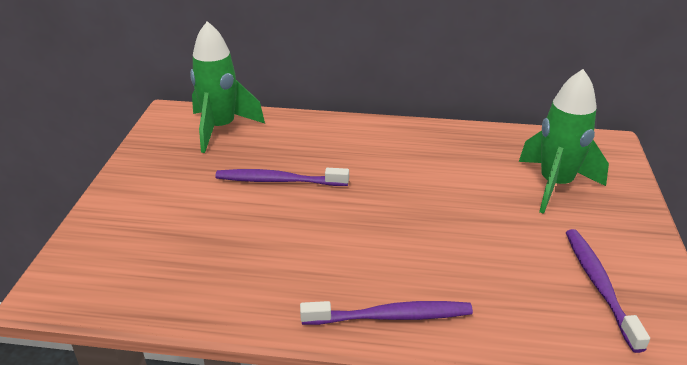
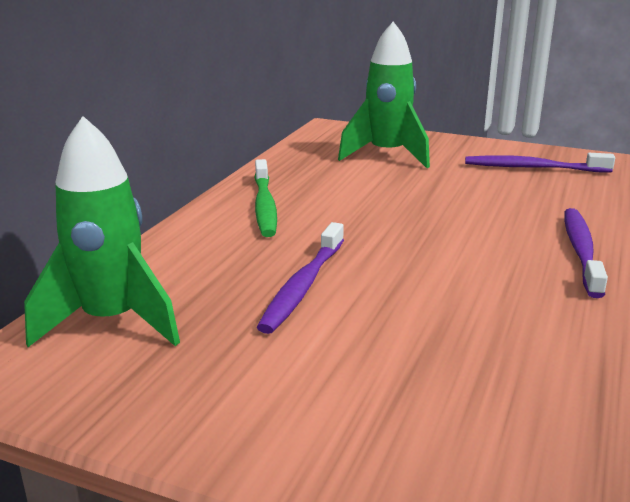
camera: 75 degrees left, 10 degrees down
none -> green toothbrush [254,159,277,237]

